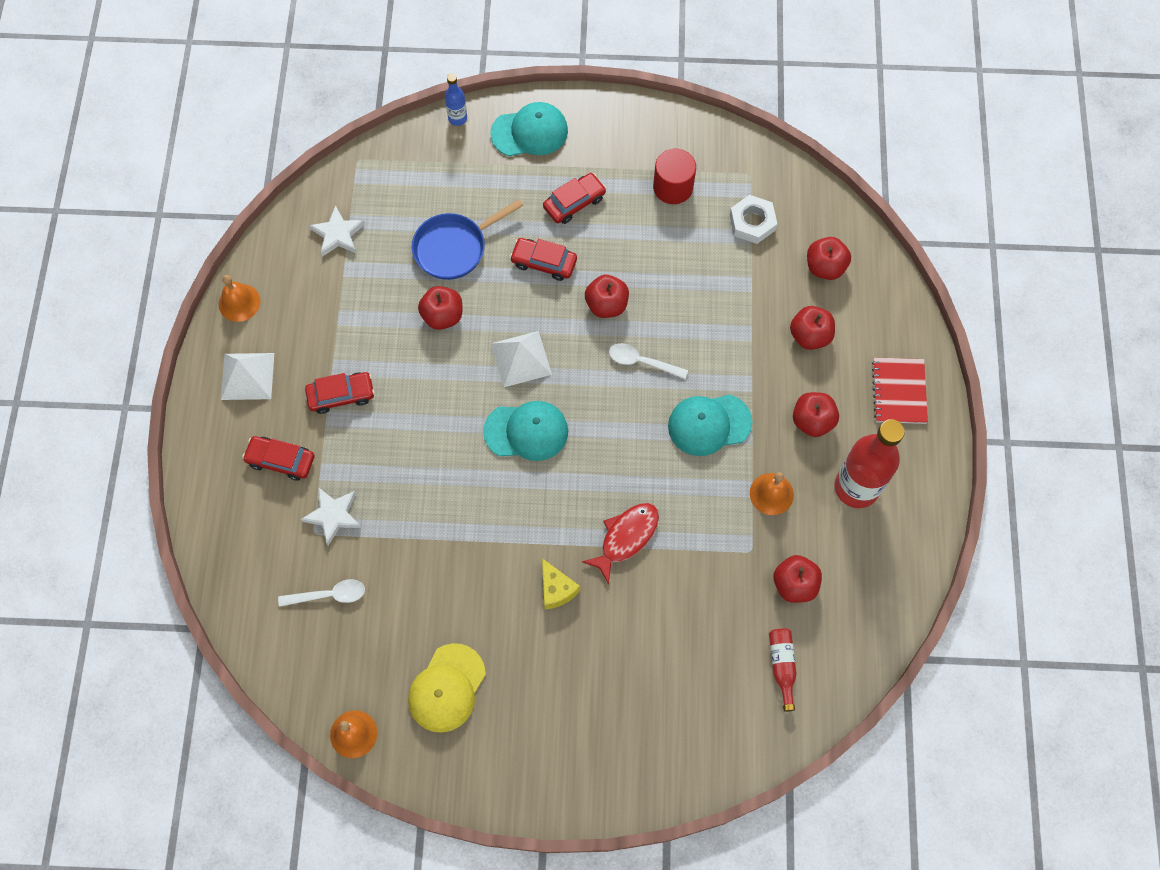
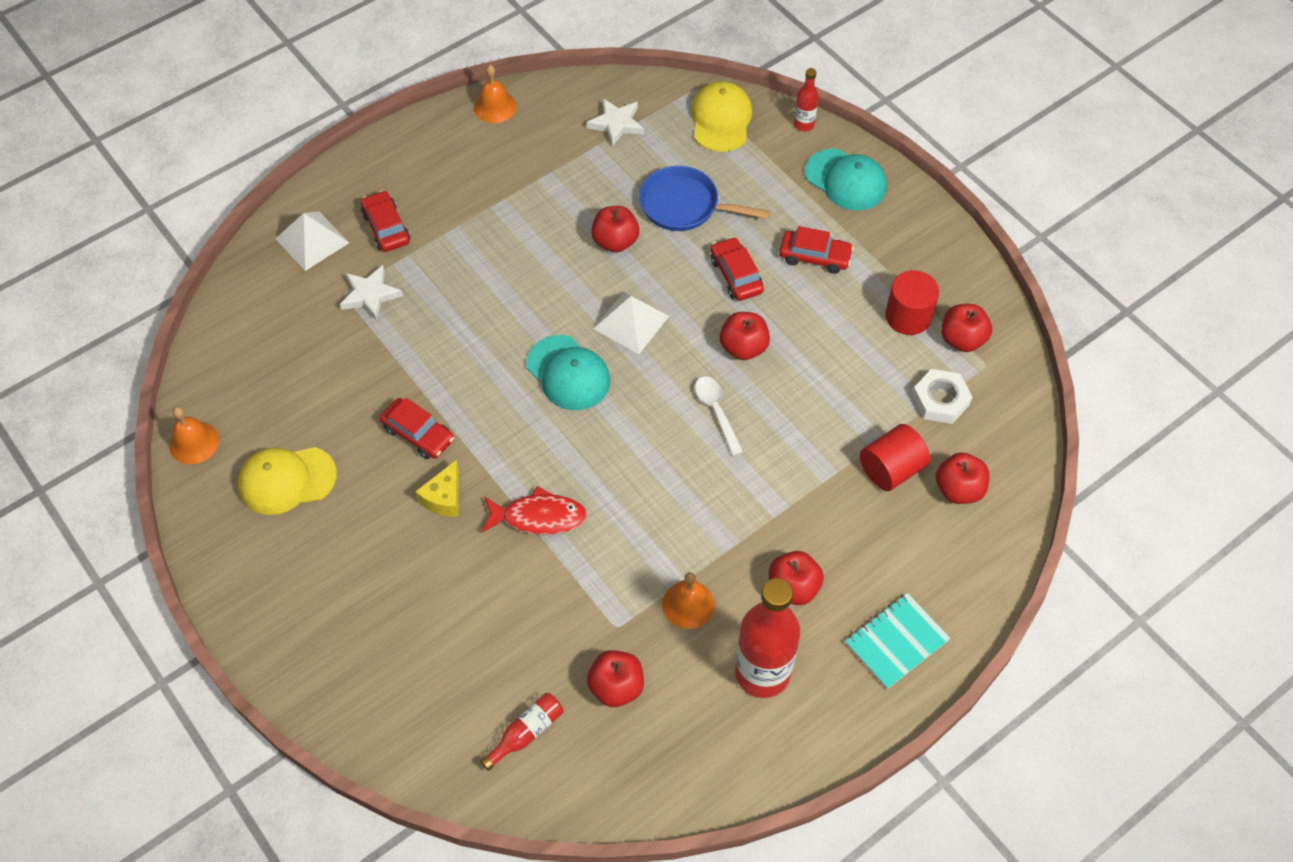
camera: 50 degrees right, 10 degrees down
white pyramid [221,353,274,400] -> white pyramid moved to [275,211,349,271]
white spoon [278,579,365,607] -> none
red car [305,372,375,414] -> red car moved to [380,398,454,459]
blue bottle [445,74,467,126] -> red bottle [794,68,819,132]
turquoise cap [668,394,752,456] -> none
red apple [790,306,835,350] -> red apple moved to [941,304,992,352]
red notebook [872,357,928,424] -> turquoise notebook [845,593,951,689]
none -> yellow cap [691,81,752,152]
none -> red cylinder [860,424,930,491]

